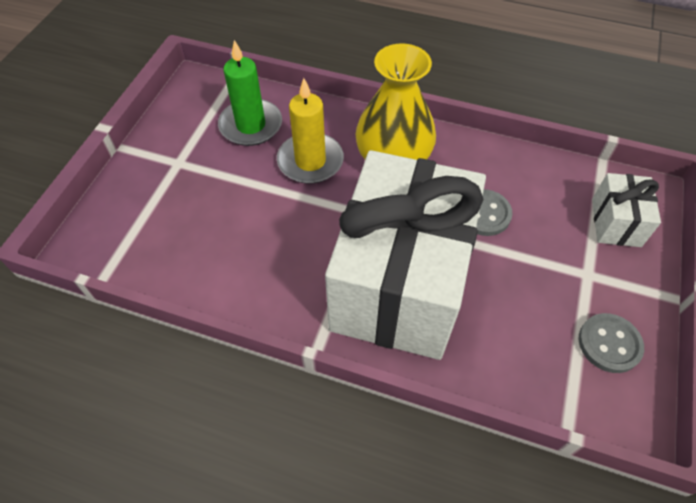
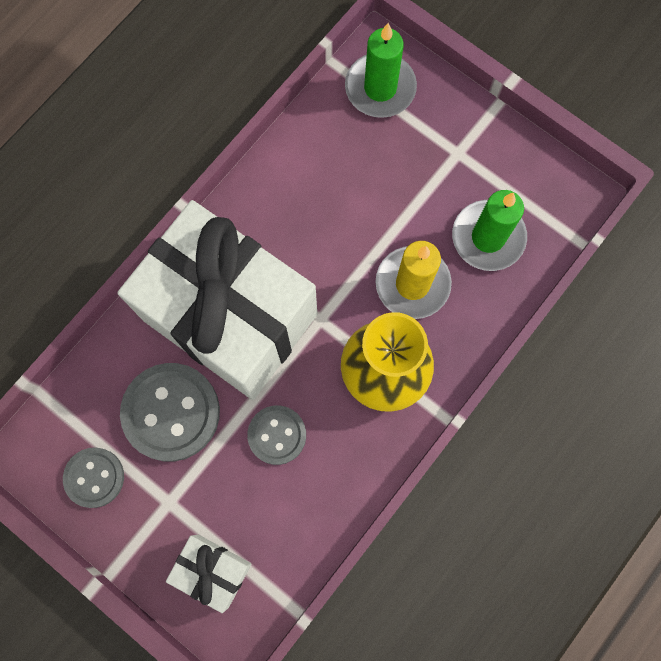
camera: 110 degrees right, 20 degrees up
none -> grey button [120,363,220,462]
none -> green candle [345,23,417,118]

